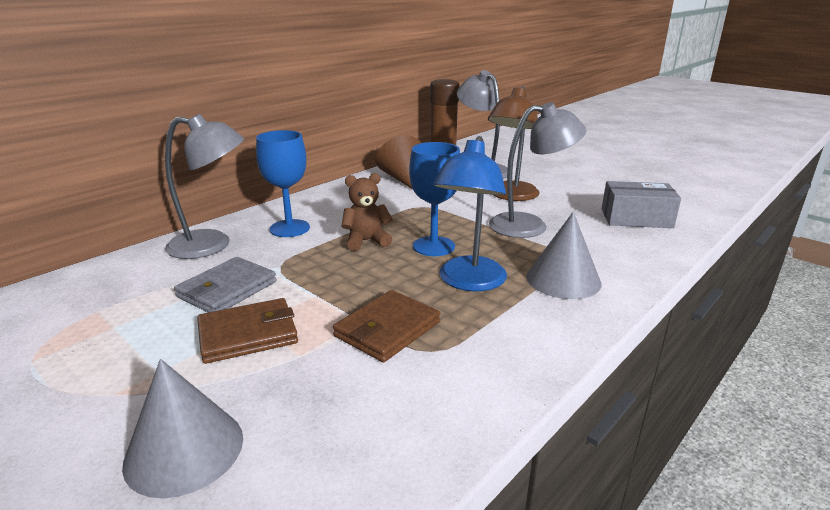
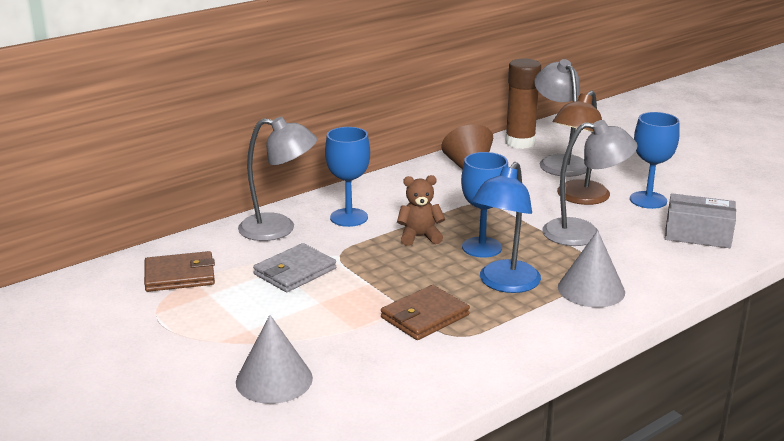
camera: 10 degrees right, 0 degrees up
brown wallet [197,298,298,364] -> brown wallet moved to [144,251,215,292]
none -> blue goblet [630,112,680,209]

